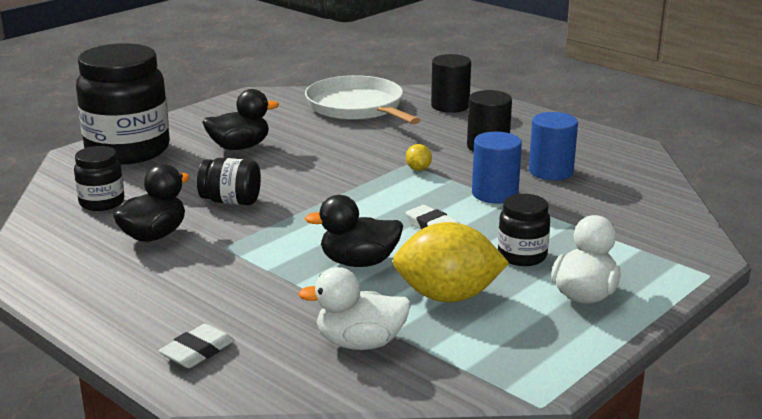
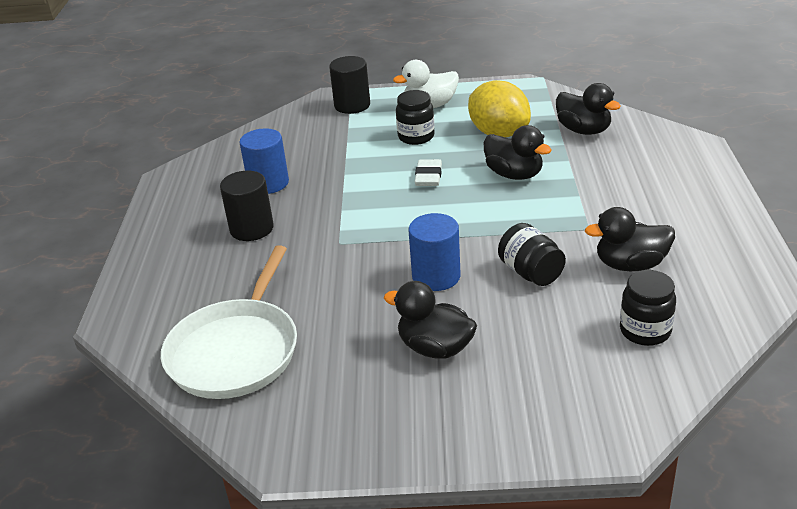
camera: 130 degrees left, 10 degrees up
black jar [76,43,170,164] -> none
white eraser [158,324,235,368] -> none
white duck [298,267,411,350] -> black duck [556,83,621,135]
yellow lemon [406,144,432,171] -> none
black cylinder [431,54,471,113] -> black cylinder moved to [329,56,370,114]
blue cylinder [472,132,522,204] -> blue cylinder moved to [409,213,461,291]

